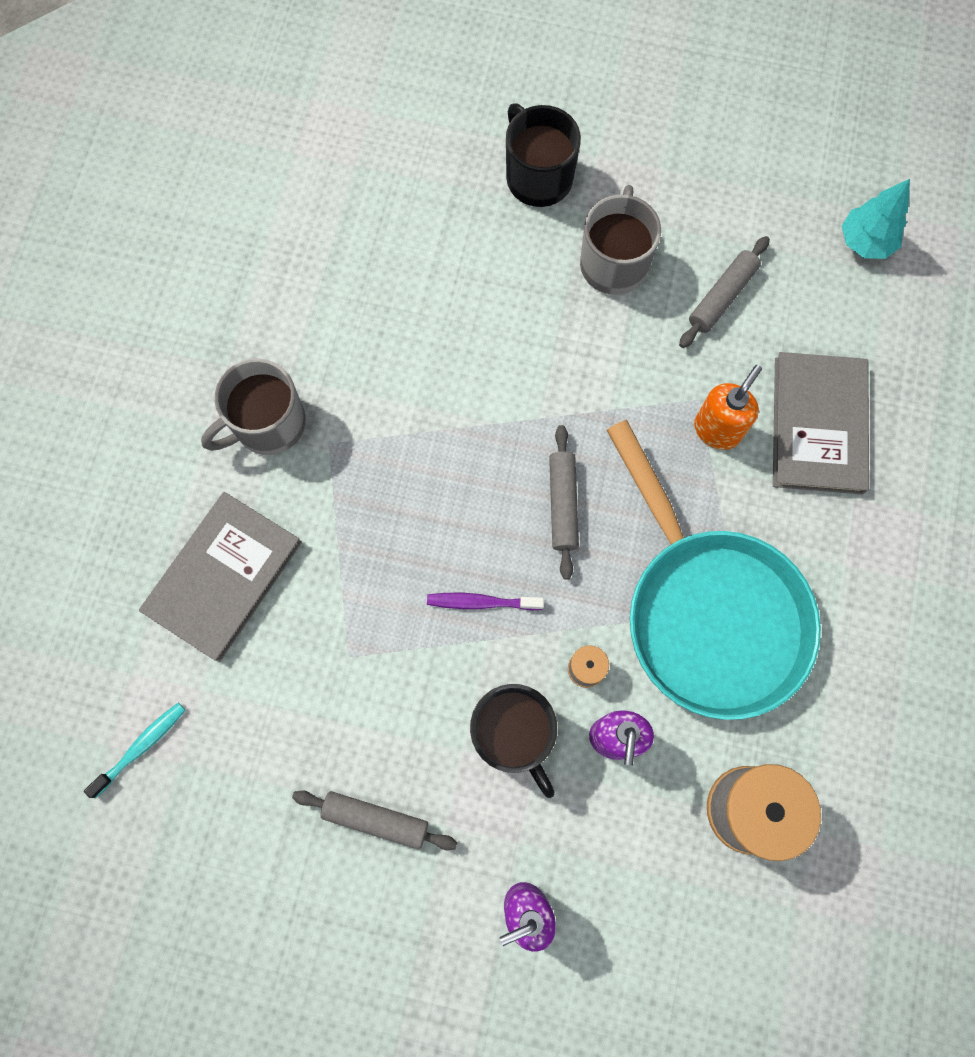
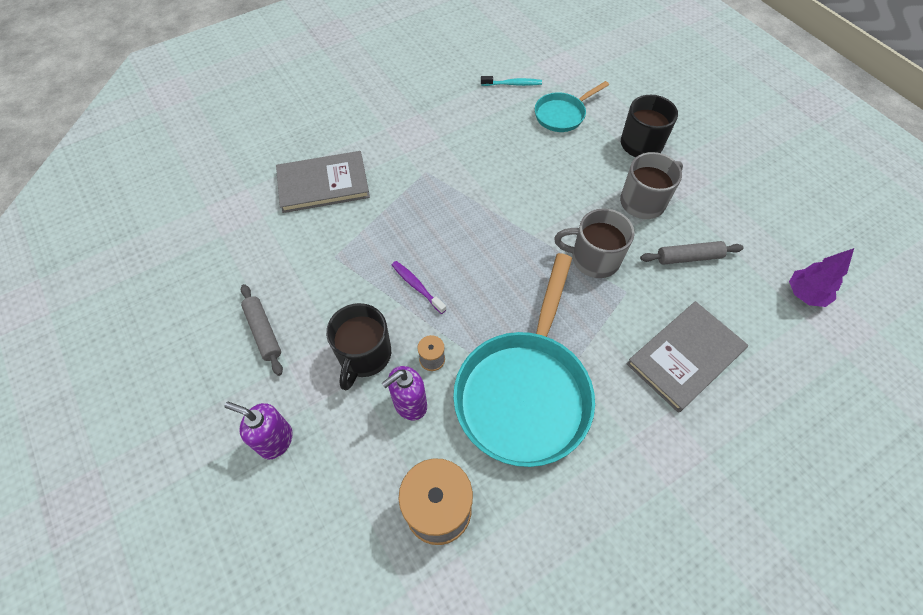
camera: 45 degrees right, 15 degrees down
turquoise toothbrush [84,703,185,798] -> turquoise toothbrush moved to [481,76,542,86]
grey mug [201,358,306,455] -> grey mug moved to [554,208,635,278]
grey rolling pin [549,425,579,580] -> none
orange soap dispenser [694,365,762,450] -> none
turquoise tree [842,179,910,259] -> purple tree [789,248,854,307]
none -> turquoise pan [535,81,609,132]

